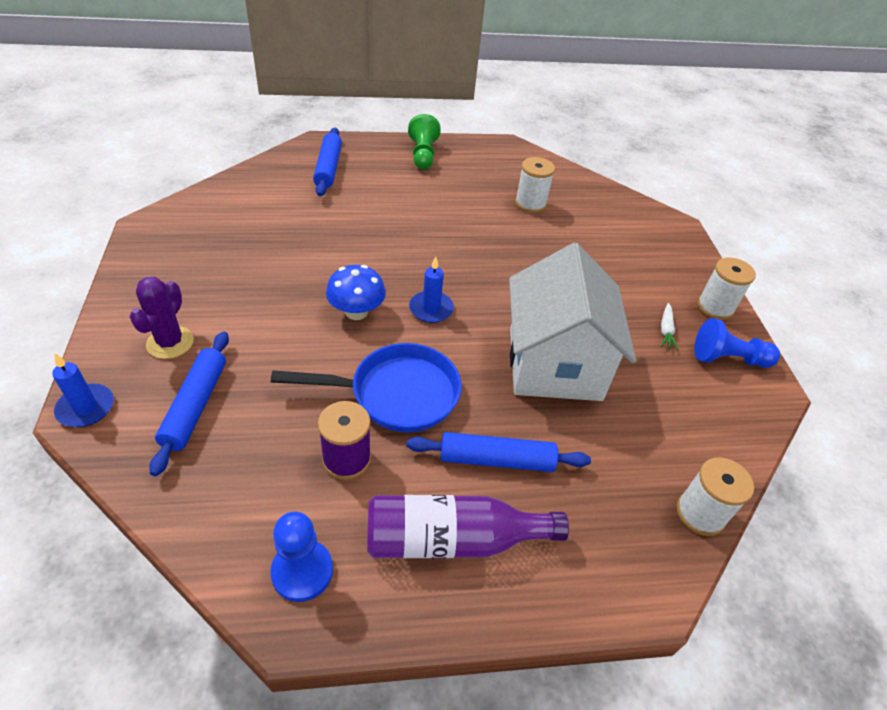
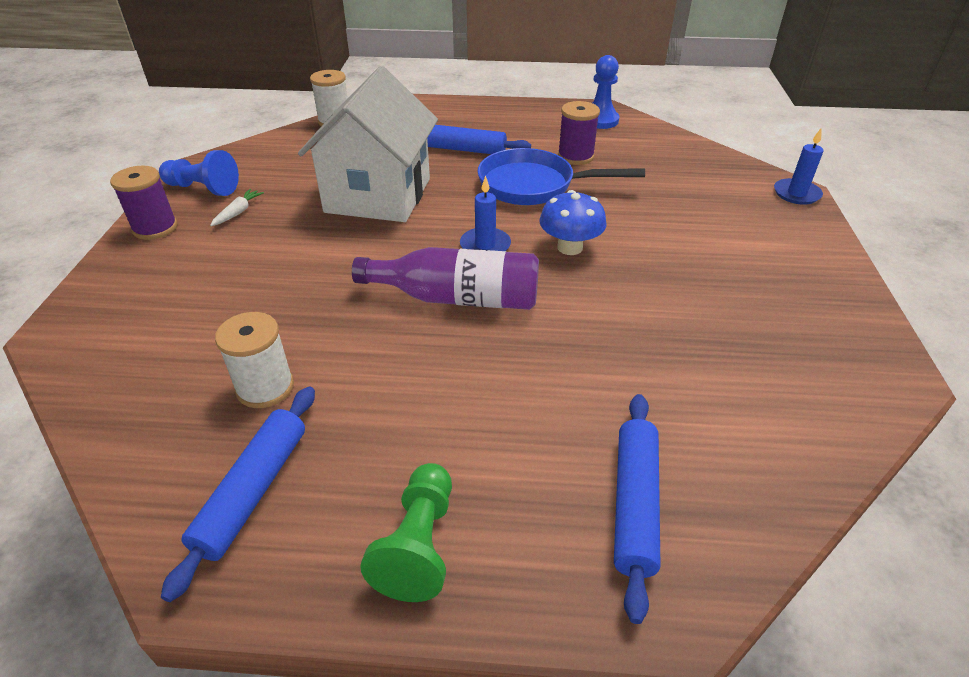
camera: 165 degrees left, 5 degrees down
purple cactus [130,277,194,359] -> none
blue rolling pin [149,332,229,476] -> blue rolling pin moved to [161,387,315,602]
purple bottle [367,495,569,558] -> purple bottle moved to [352,247,539,310]
white spool [697,257,756,320] -> purple spool [110,166,178,240]

